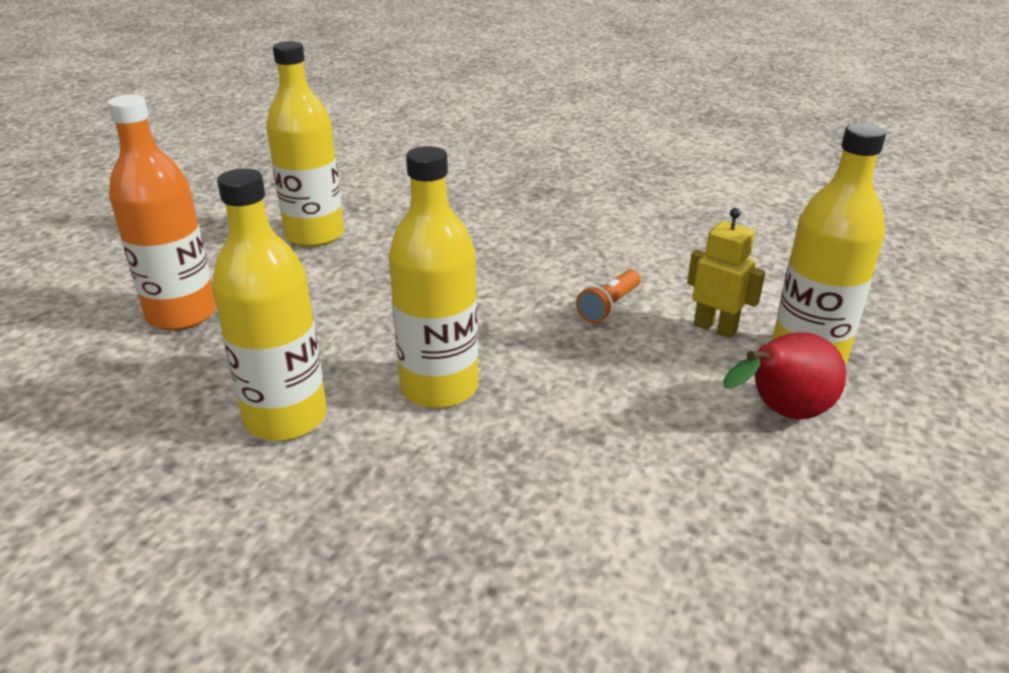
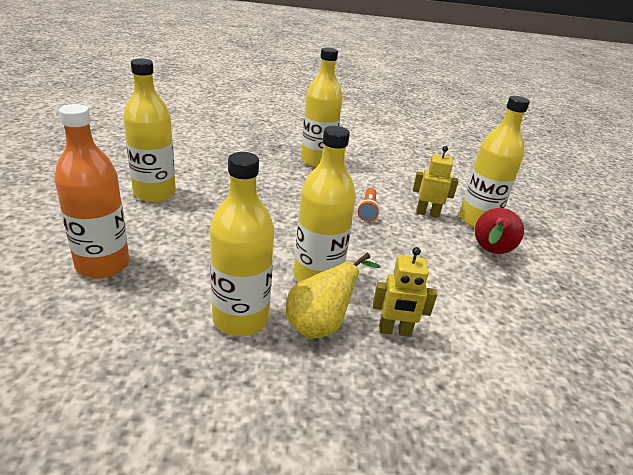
camera: 30 degrees left, 0 degrees up
none -> yellow pear [286,253,380,338]
none -> yellow bottle [301,47,343,167]
none -> yellow robot [373,247,437,337]

